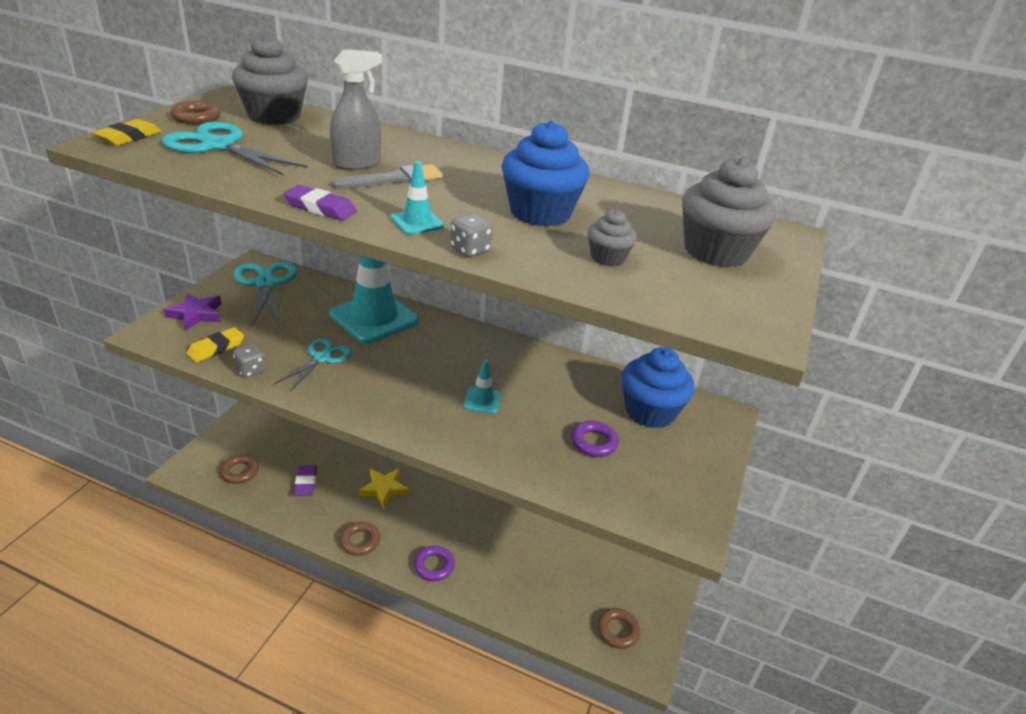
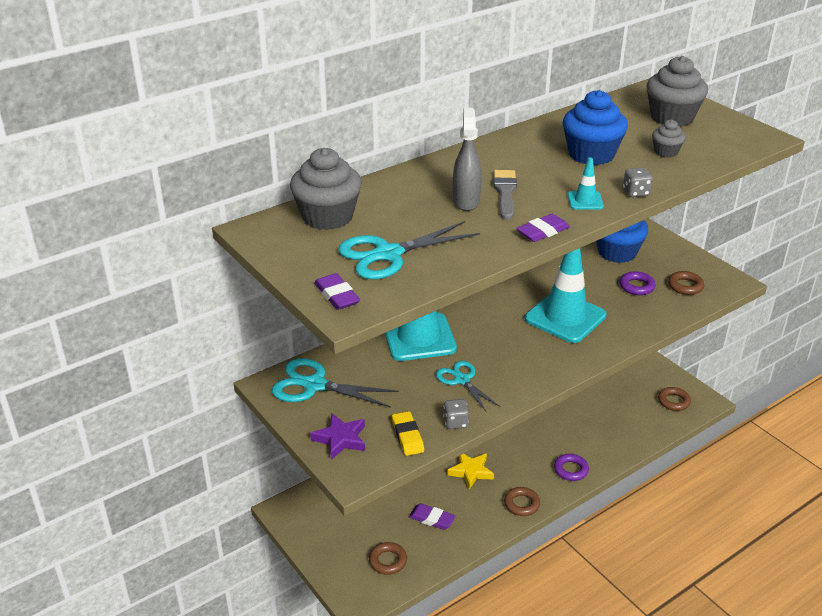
camera: 55 degrees left, 0 degrees up
yellow eraser [92,119,161,145] -> purple eraser [314,273,360,310]
brown ring [171,101,220,124] -> brown ring moved to [668,271,704,295]
turquoise traffic cone [463,359,501,414] -> turquoise traffic cone [525,248,607,343], size x2.28

